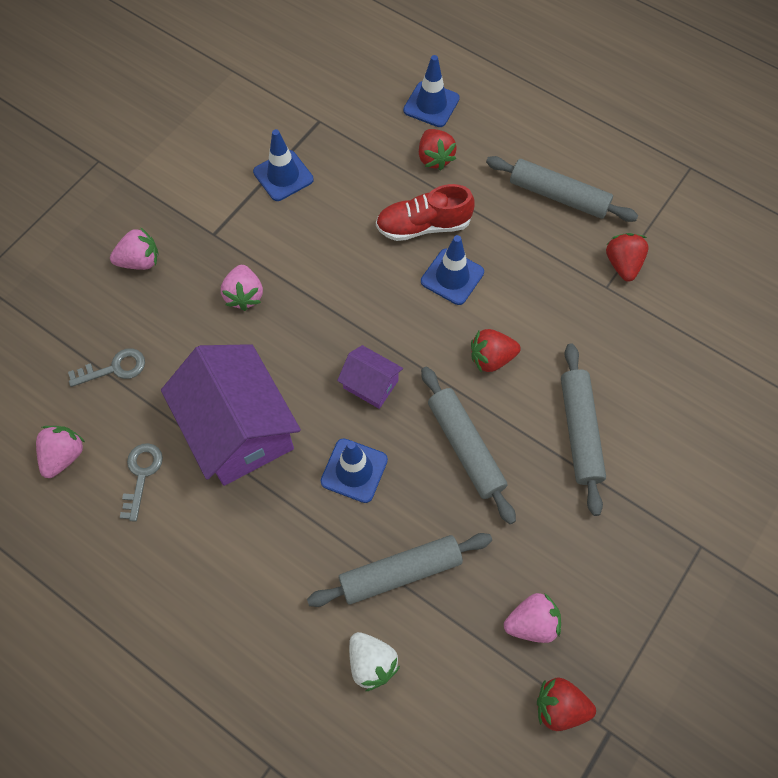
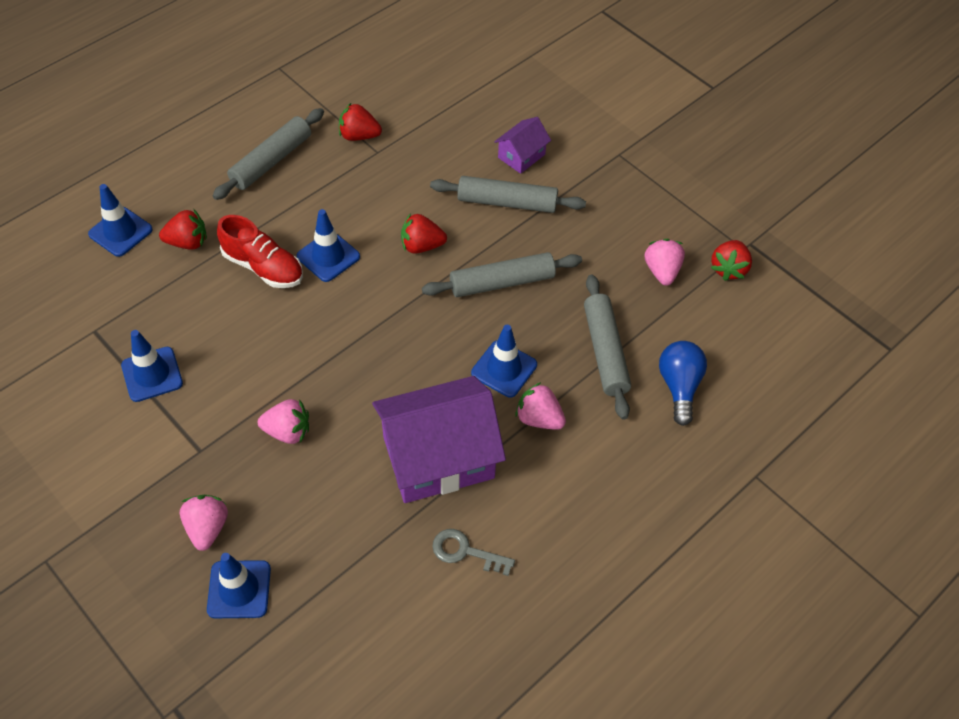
camera: 80 degrees left, 10 degrees down
pink strawberry [36,426,86,478] -> pink strawberry moved to [515,382,566,430]
grey key [68,348,145,387] -> none
purple house [337,345,403,409] -> purple house moved to [494,117,551,174]
white strawberry [349,632,400,691] -> blue light bulb [659,341,707,426]
red shoe [376,184,475,241] -> red shoe turned 60 degrees counterclockwise [217,215,303,288]
red strawberry [471,329,521,372] -> red strawberry turned 90 degrees clockwise [401,213,447,254]
none -> blue traffic cone [207,553,271,618]

